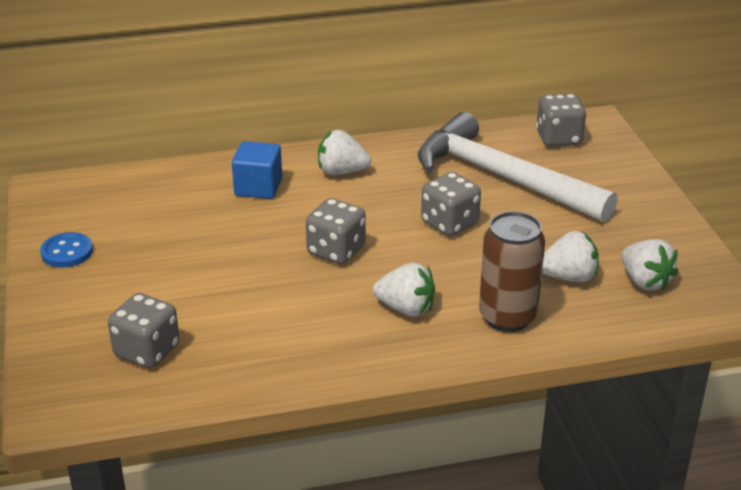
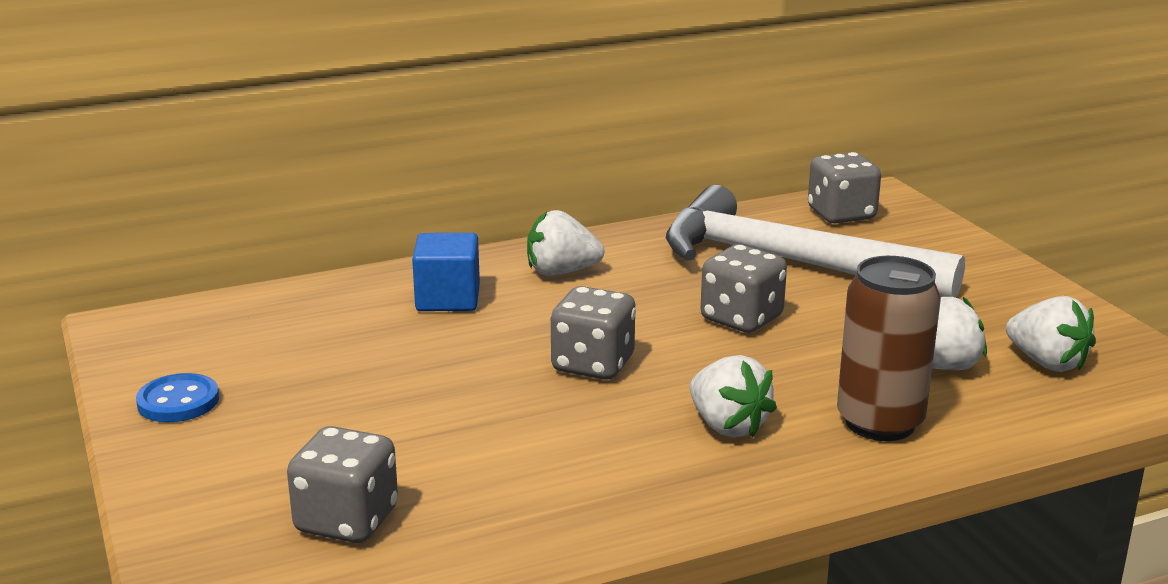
camera: 10 degrees left, 10 degrees down
white strawberry [373,262,435,317] -> white strawberry turned 45 degrees clockwise [690,355,777,438]

